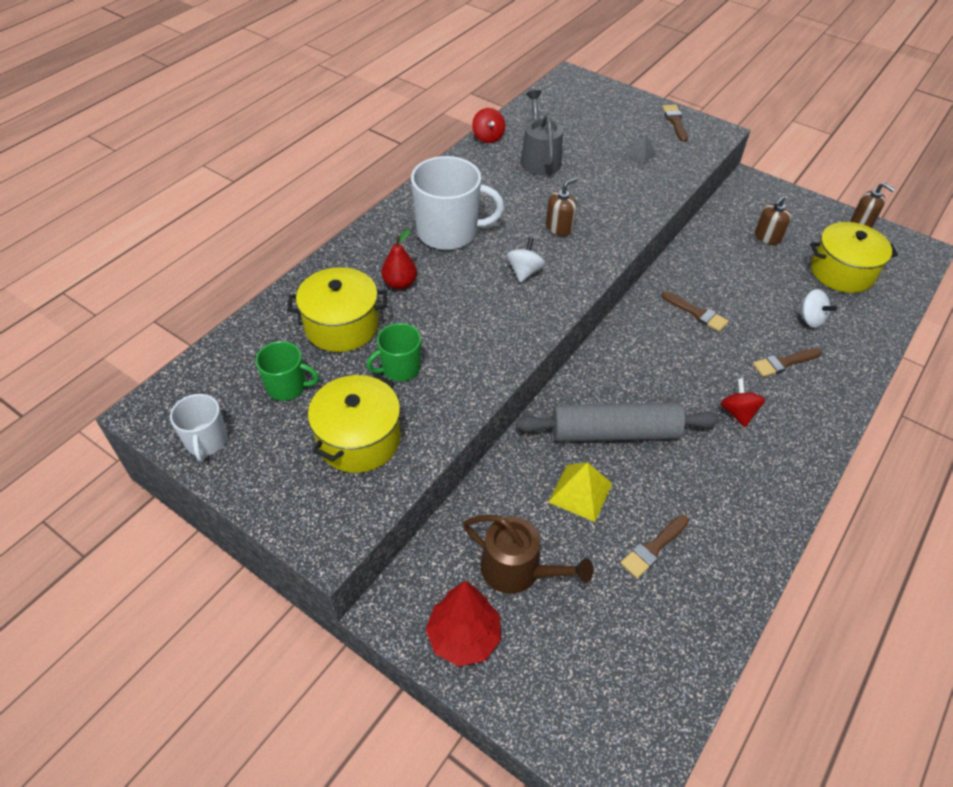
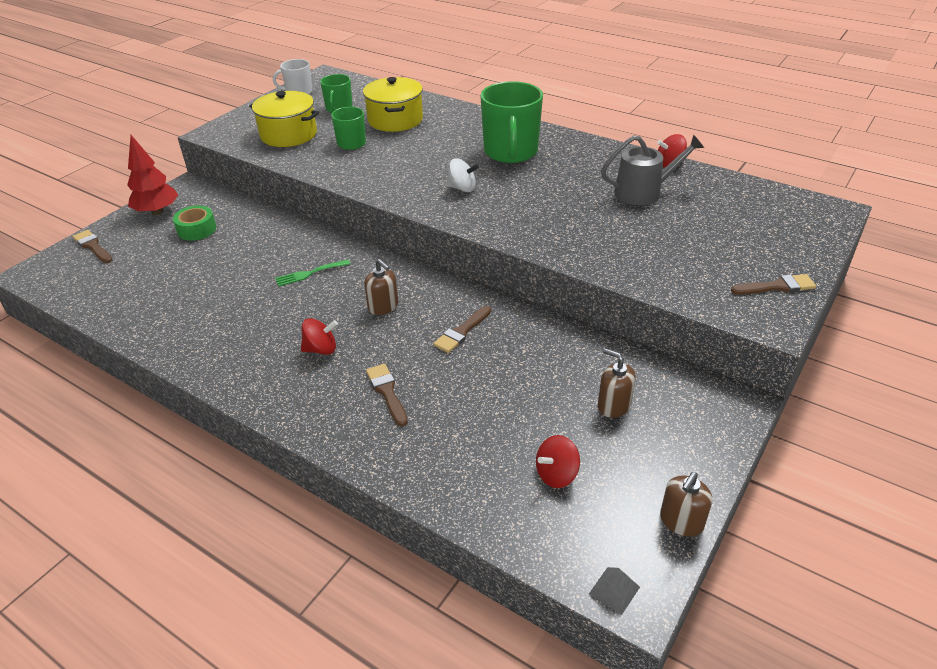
camera: 90 degrees right, 10 degrees down
red pear [381,229,417,289] -> none
white mug [411,156,504,250] -> green mug [480,81,543,163]
brown watering can [463,515,593,594] -> green tape [173,205,216,241]
grey rolling pin [516,402,720,442] -> green fork [275,260,350,286]
brown soap dispenser [546,178,577,236] -> brown soap dispenser moved to [364,259,398,315]
yellow pyramid [549,462,612,522] -> none
brown brush [620,515,689,578] -> brown brush moved to [73,230,112,263]
grey pyramid [627,134,656,163] -> grey pyramid moved to [589,567,640,615]
white spinning top [796,289,837,328] -> none
yellow pot [810,222,898,293] -> red spinning top [536,435,580,488]

